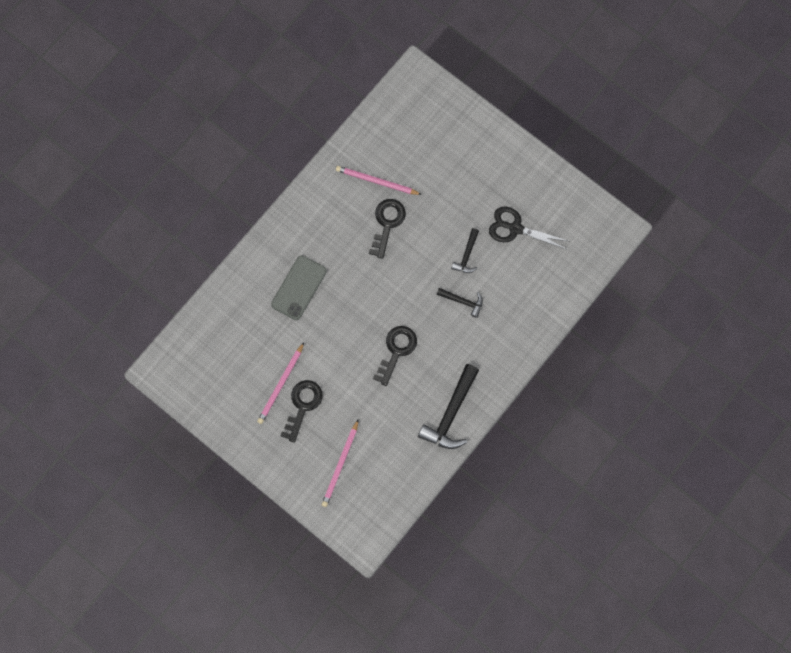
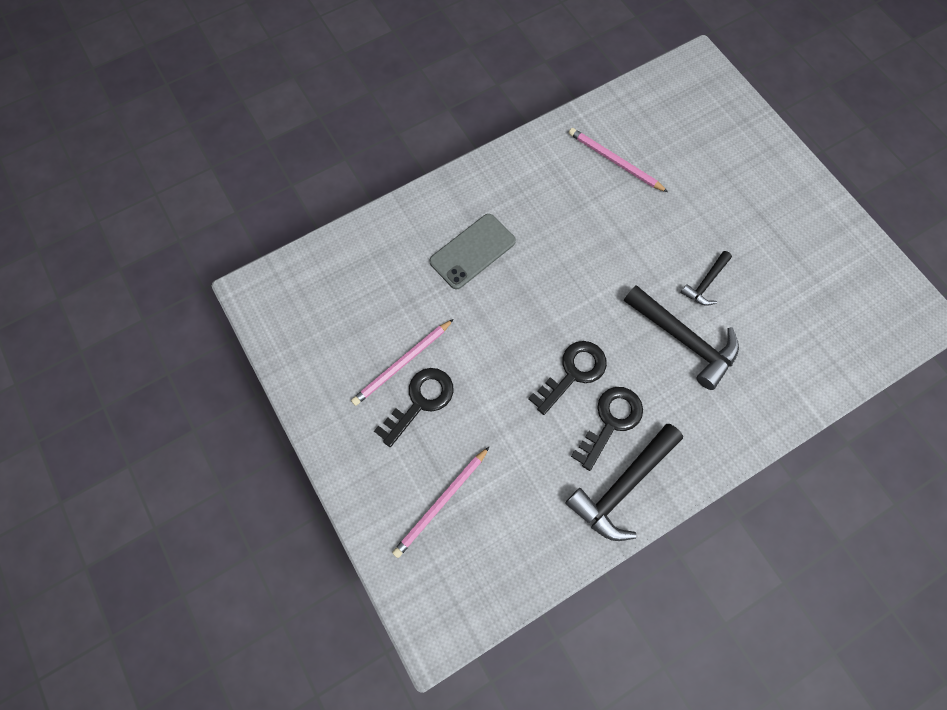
camera: 20 degrees right, 5 degrees down
black key [369,199,406,259] -> black key moved to [571,387,643,471]
black hammer [437,288,483,318] -> black hammer [624,285,739,390], size x1.84
black scissors [489,206,568,250] -> none

